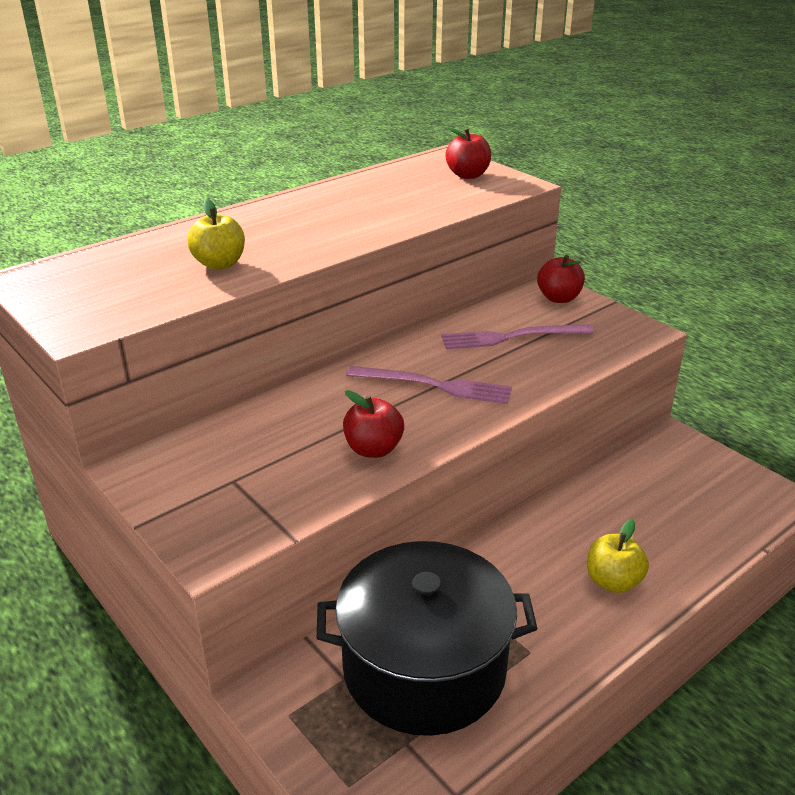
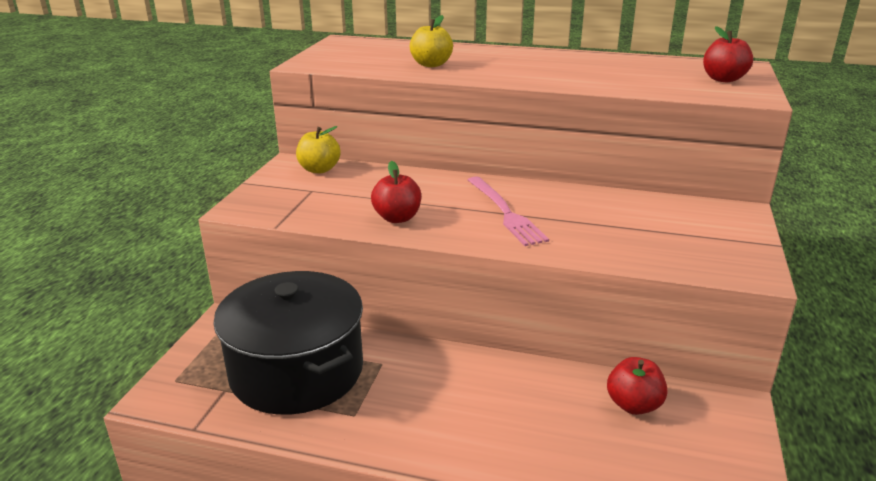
camera: 55 degrees right, 5 degrees down
pink fork [441,324,594,350] -> none
red apple [537,255,585,303] -> red apple moved to [607,357,667,415]
yellow apple [587,519,649,593] -> yellow apple moved to [296,126,341,174]

